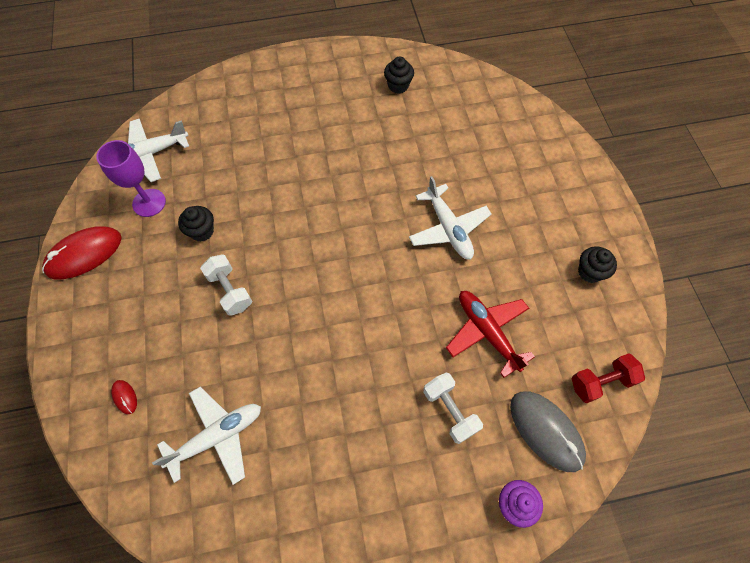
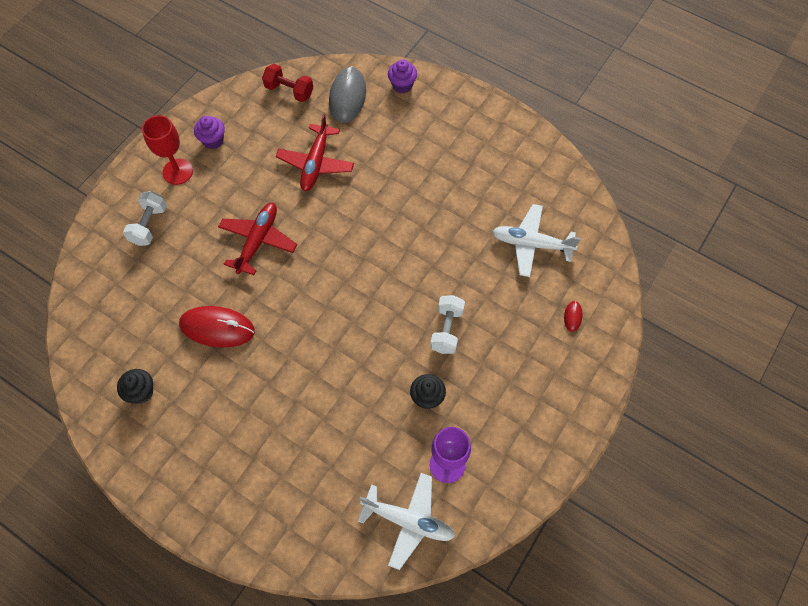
camera: 135 degrees left, 0 degrees up
red mouse [42,226,122,279] -> red mouse moved to [179,306,255,348]
white plane [409,176,491,259] -> red plane [218,203,297,275]
white dumbbell [423,372,483,444] -> white dumbbell moved to [123,191,167,246]
black cupcake [578,246,617,283] -> purple cupcake [194,116,225,149]
none -> red goblet [142,115,193,185]

